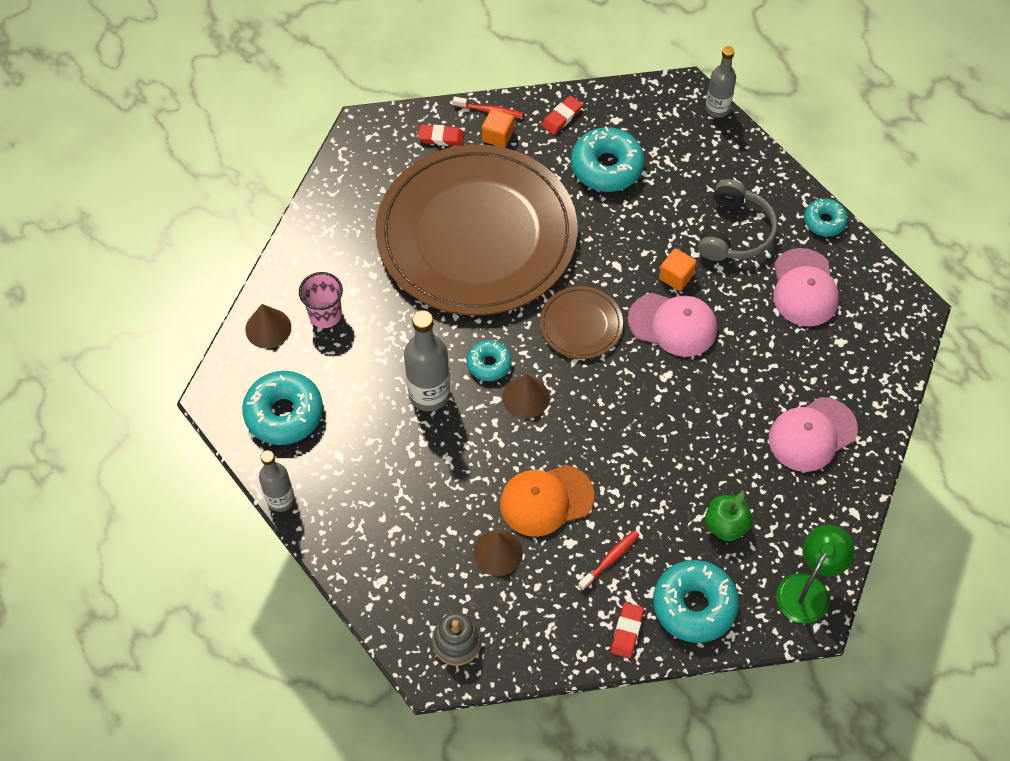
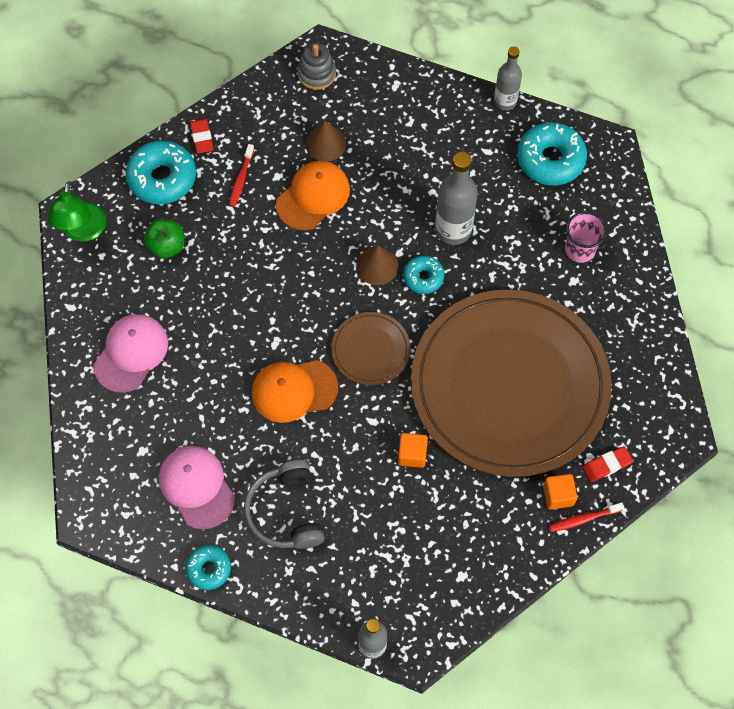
camera: 150 degrees right, 5 degrees up
brown cone [245,304,291,349] -> none
red eraser [541,96,583,135] -> none
turquoise donut [571,126,644,192] -> none
pink cap [628,293,717,357] -> orange cap [252,360,338,423]
orange cube [659,248,696,291] -> orange cube moved to [398,433,428,468]

